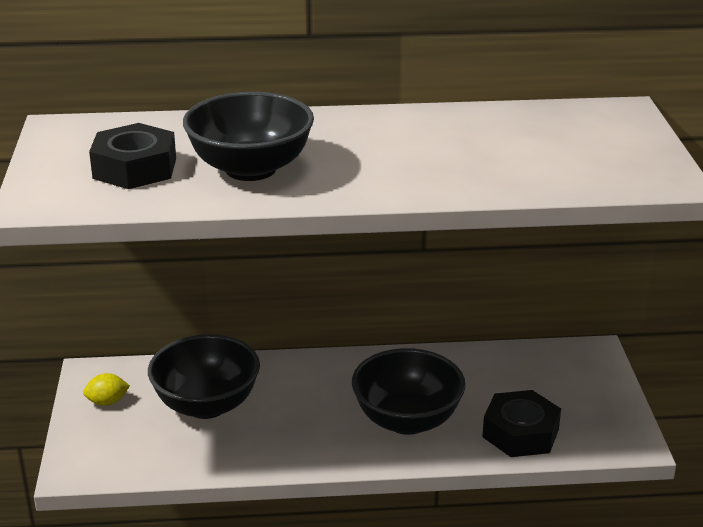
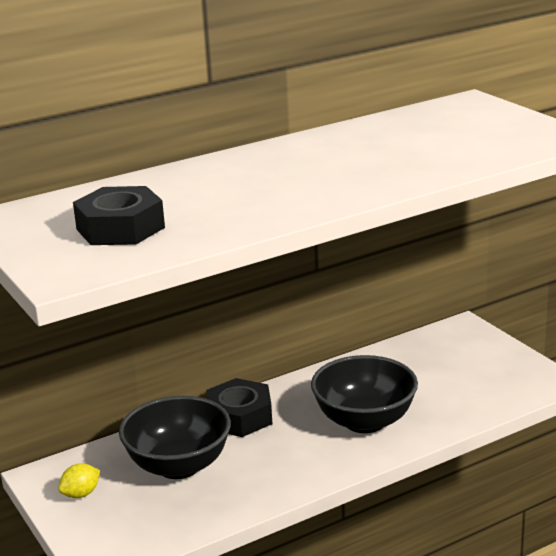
camera: 25 degrees left, 5 degrees down
black bowl [183,92,314,181] -> none
black nut [482,390,561,457] -> black nut moved to [206,378,272,437]

